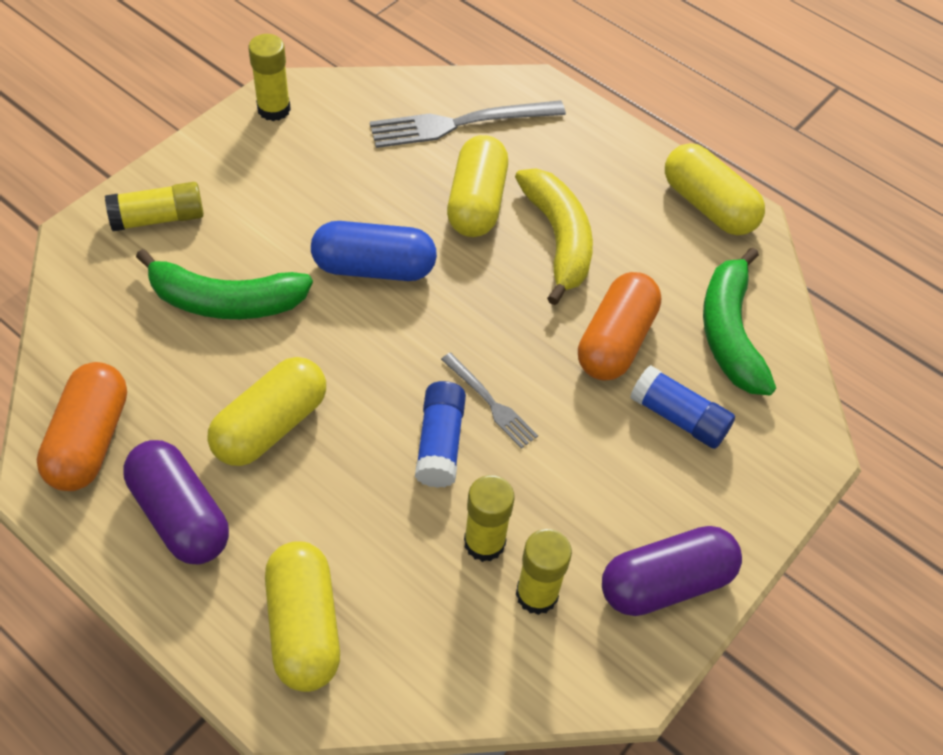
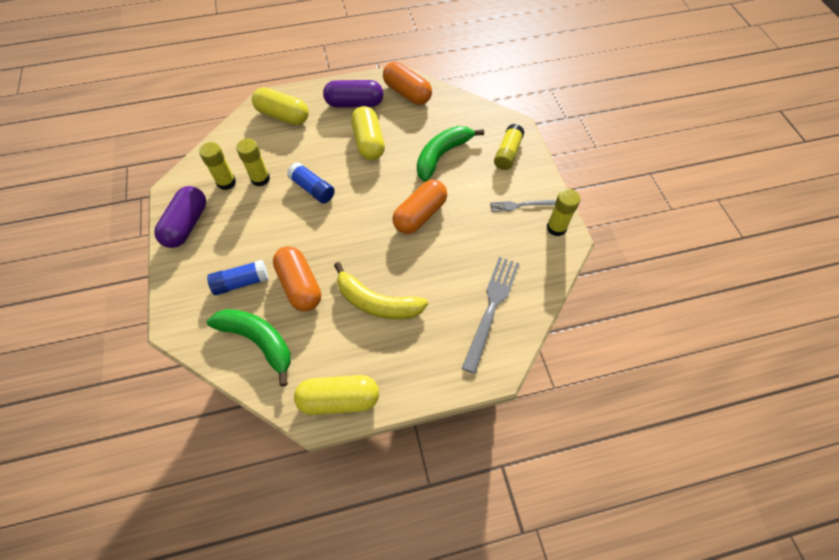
camera: 130 degrees right, 5 degrees up
blue capsule [311,221,437,281] -> orange capsule [392,180,447,234]
grey fork [441,353,538,449] -> grey fork moved to [490,200,555,212]
yellow capsule [447,135,508,237] -> none

